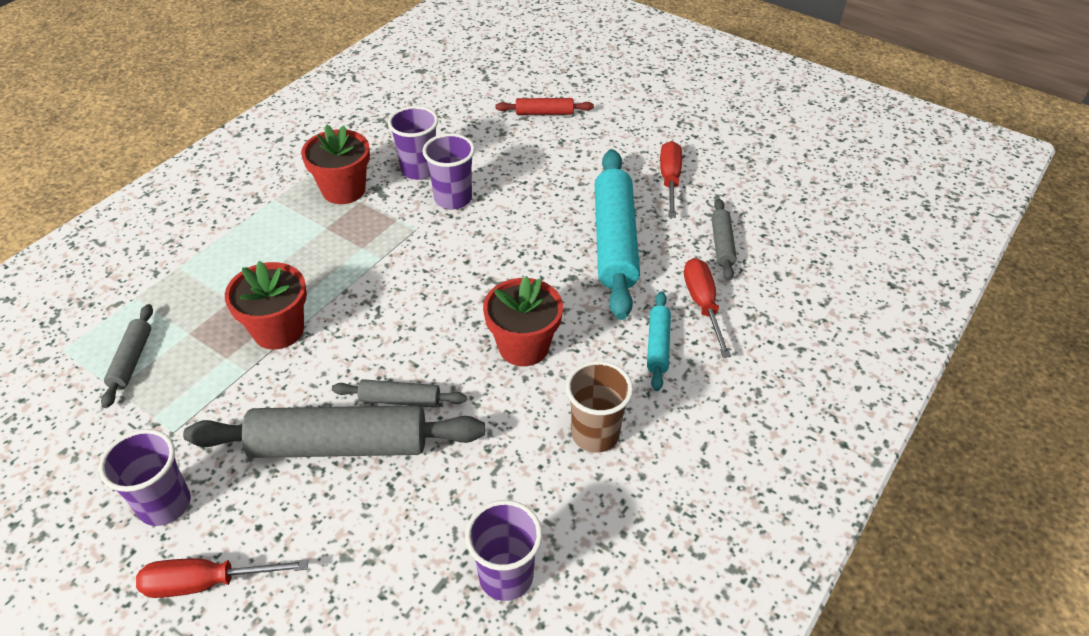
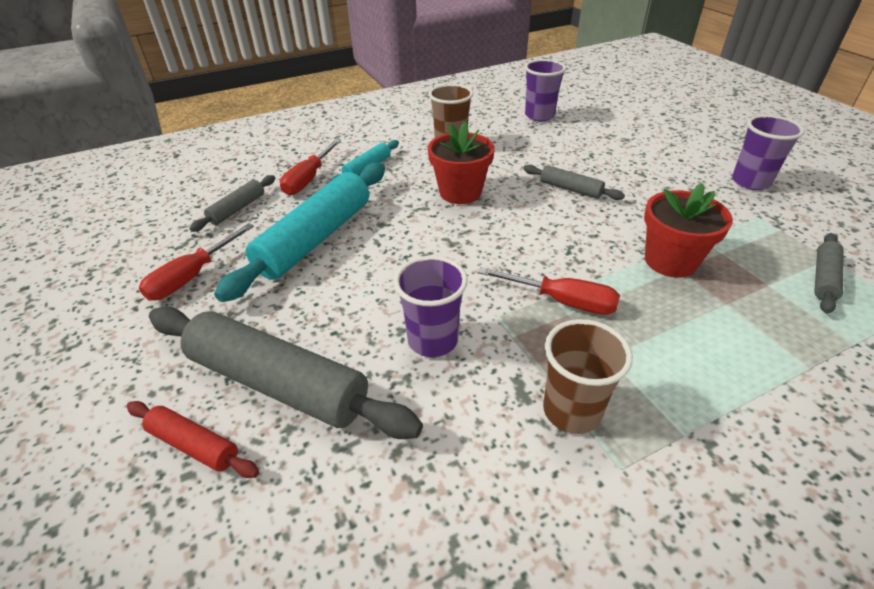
camera: 150 degrees left, 5 degrees down
red screwdriver [136,558,308,598] -> red screwdriver moved to [478,267,620,315]
grey rolling pin [183,405,485,458] -> grey rolling pin moved to [149,306,423,439]
red flower pot [301,124,370,204] -> brown cup [543,319,633,434]
purple cup [388,106,438,180] -> none

